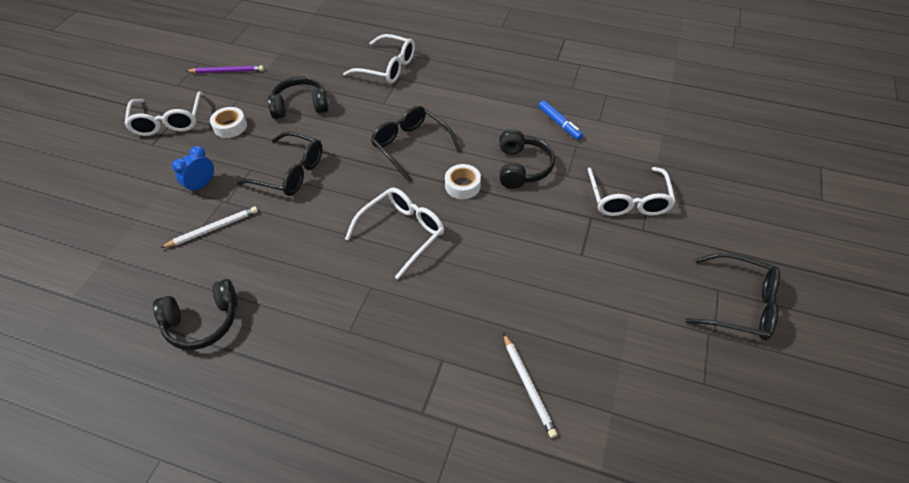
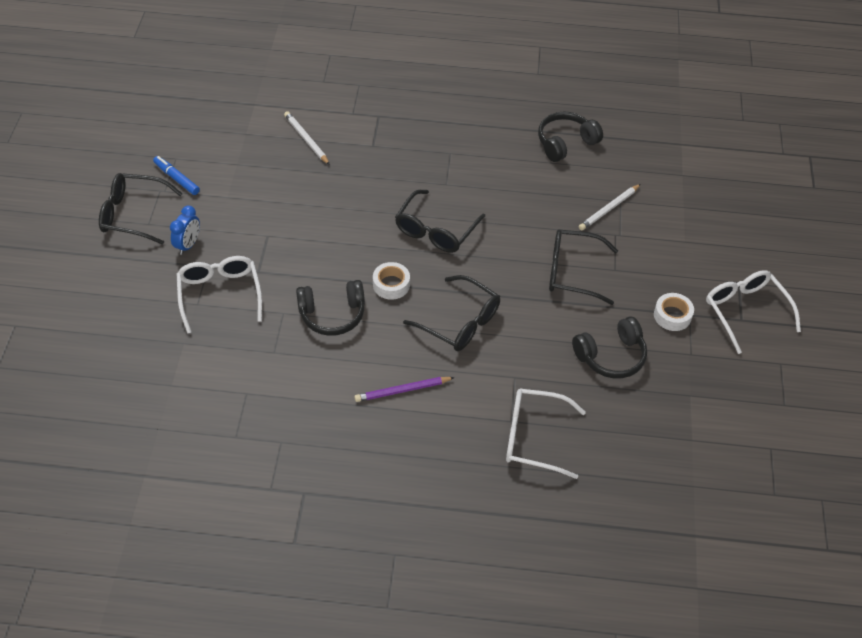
camera: 165 degrees right, 0 degrees up
blue clock [172,146,214,194] -> blue clock moved to [170,205,200,255]
purple pencil [187,65,264,73] -> purple pencil moved to [354,377,455,402]
white glasses [345,187,444,279] -> black glasses [395,190,485,253]
black headphones [499,129,555,189] -> black headphones turned 90 degrees counterclockwise [296,280,365,336]
blue marker [538,100,583,140] -> blue marker moved to [153,156,200,195]

